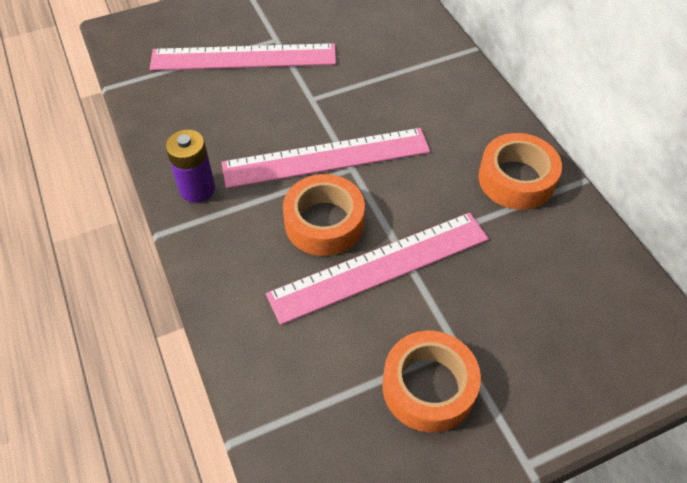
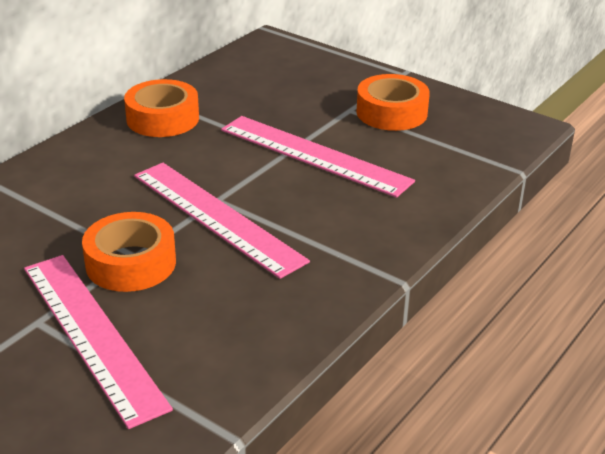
camera: 120 degrees left, 20 degrees down
purple battery [165,130,215,203] -> none
orange tape [283,174,365,256] -> orange tape moved to [82,212,176,292]

